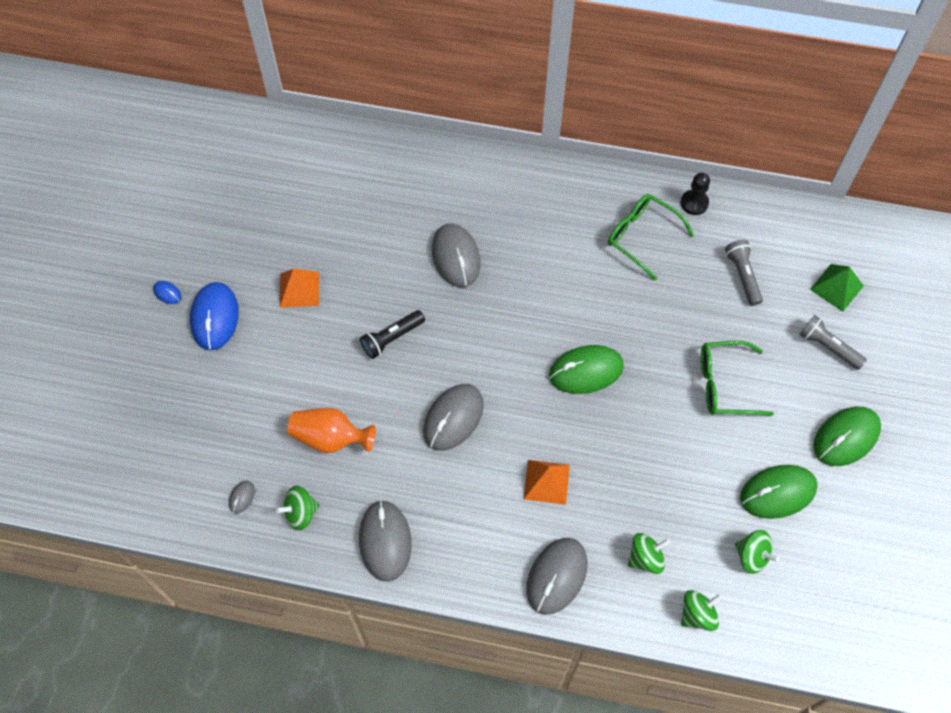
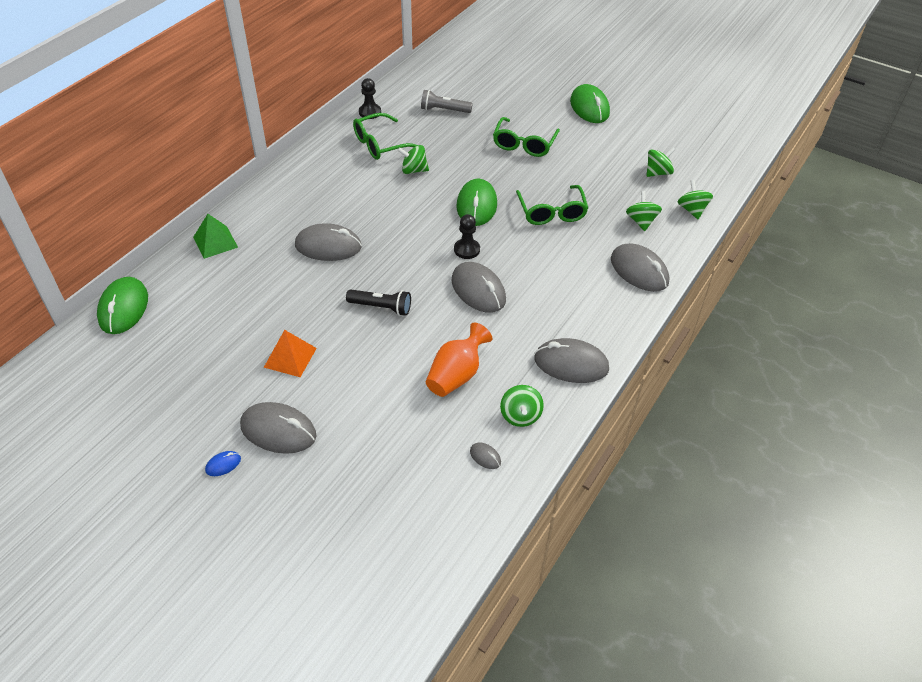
camera: 70 degrees left, 15 degrees down
blue mouse [190,282,239,350] -> grey mouse [240,402,316,454]
black flashlight [360,310,425,359] -> black flashlight turned 60 degrees counterclockwise [346,289,411,316]
orange pyramid [524,460,570,505] -> none
green mouse [740,465,818,519] -> green mouse moved to [97,277,148,334]
grey flashlight [799,315,867,370] -> none
green pyramid [810,264,864,312] -> green pyramid moved to [193,214,238,259]
none -> green spinning top [397,145,429,174]
none -> black pawn [454,214,480,259]
none -> green glasses [516,185,588,225]

